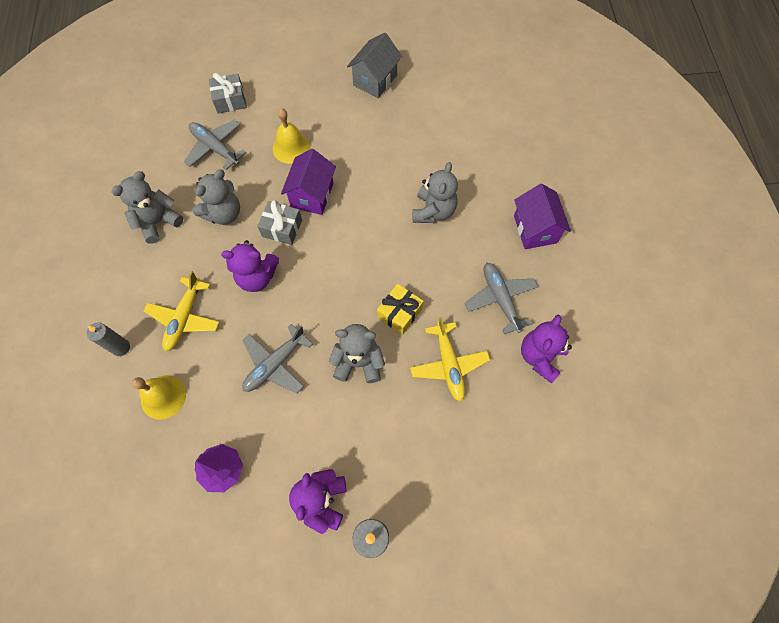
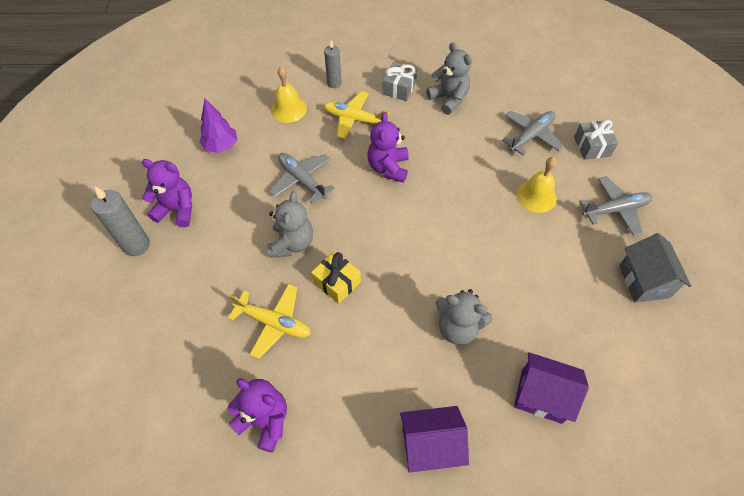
camera: 95 degrees right, 10 degrees down
grey teddy bear [192,170,240,225] -> none
grey gift [257,200,302,245] -> grey gift moved to [382,62,417,101]
purple house [281,149,336,215] -> purple house moved to [514,352,589,424]
grey house [347,32,402,98] -> grey house turned 45 degrees clockwise [619,233,691,303]
yellow plane [410,316,490,402] -> yellow plane turned 150 degrees counterclockwise [228,284,311,359]
grey plane [464,263,538,334] -> grey plane moved to [579,176,653,236]

